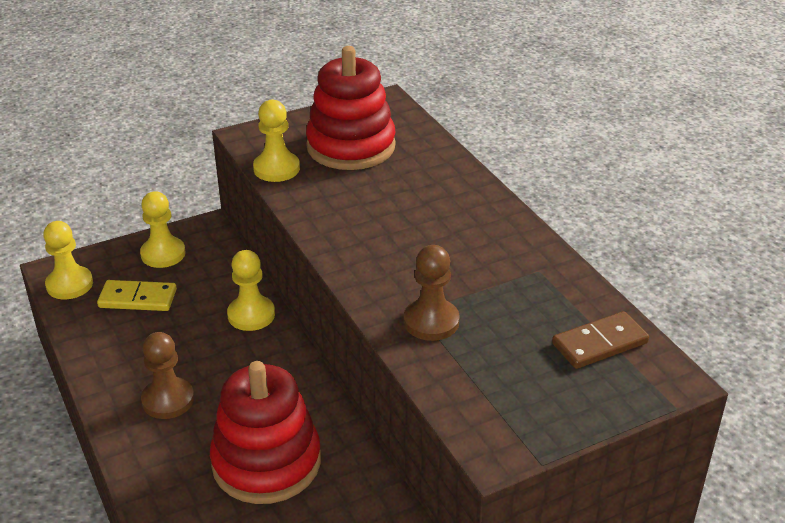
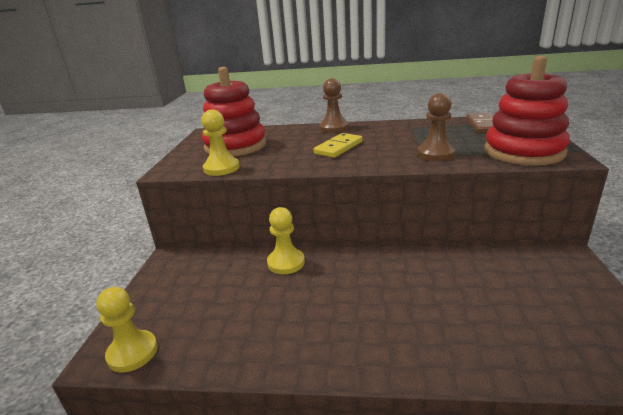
camera: 55 degrees left, 10 degrees down
yellow domino [97,280,177,311] -> yellow domino moved to [313,133,362,158]
yellow pawn [140,191,186,268] -> none
brown pawn [141,332,194,419] -> brown pawn moved to [319,78,349,133]
red stacking toy [210,361,321,504] -> red stacking toy moved to [484,56,570,165]

